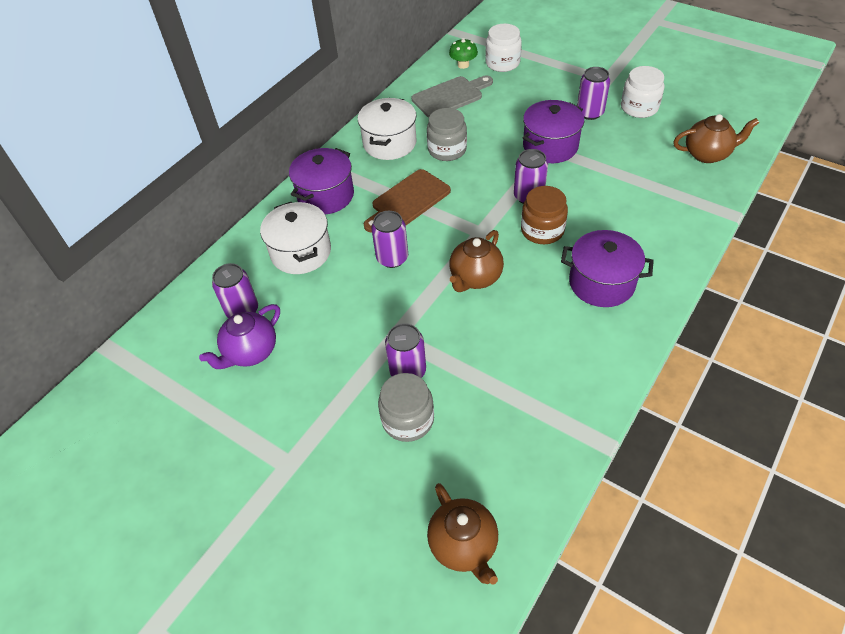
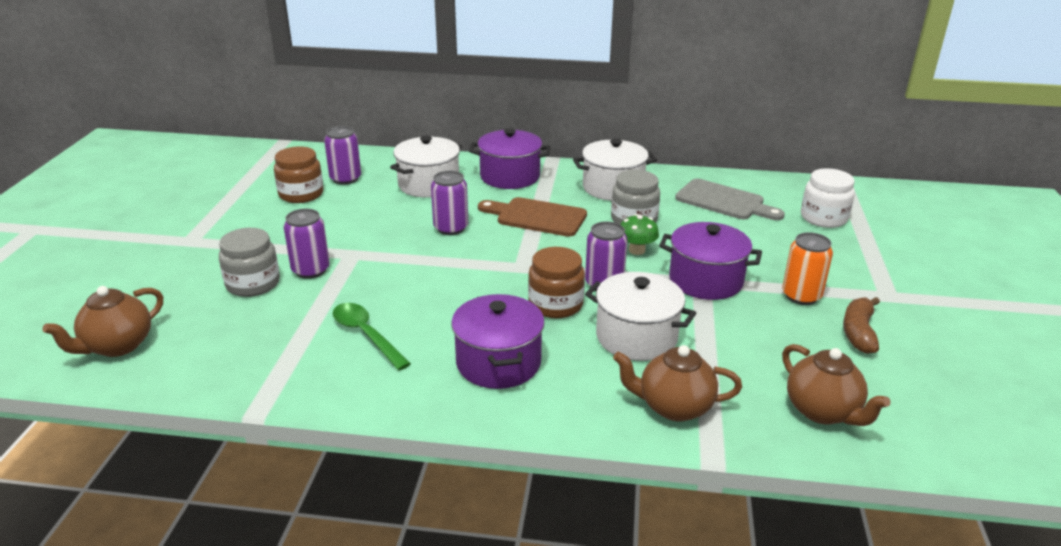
camera: 60 degrees right, 20 degrees down
purple teapot [199,304,280,369] -> brown jar [274,146,323,203]
green mushroom [449,38,478,69] -> green mushroom moved to [620,214,659,255]
brown teapot [449,230,504,292] -> brown teapot moved to [613,345,742,421]
purple can [577,67,610,120] -> orange can [782,232,833,305]
white jar [621,66,664,118] -> brown banana [843,297,880,354]
none -> green spoon [333,303,411,370]
none -> white pot [585,272,696,361]

